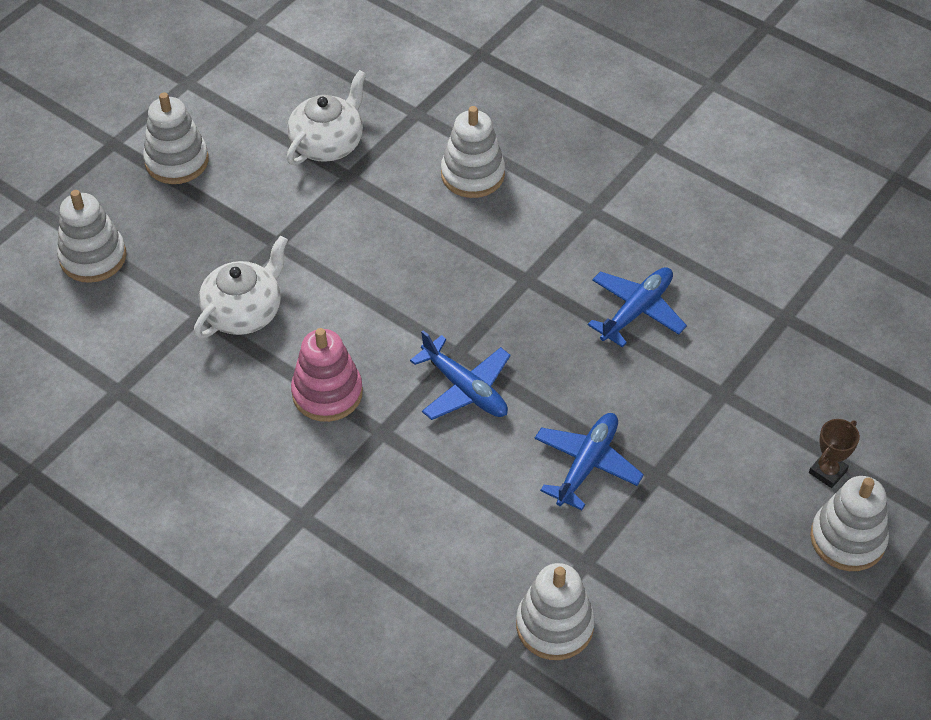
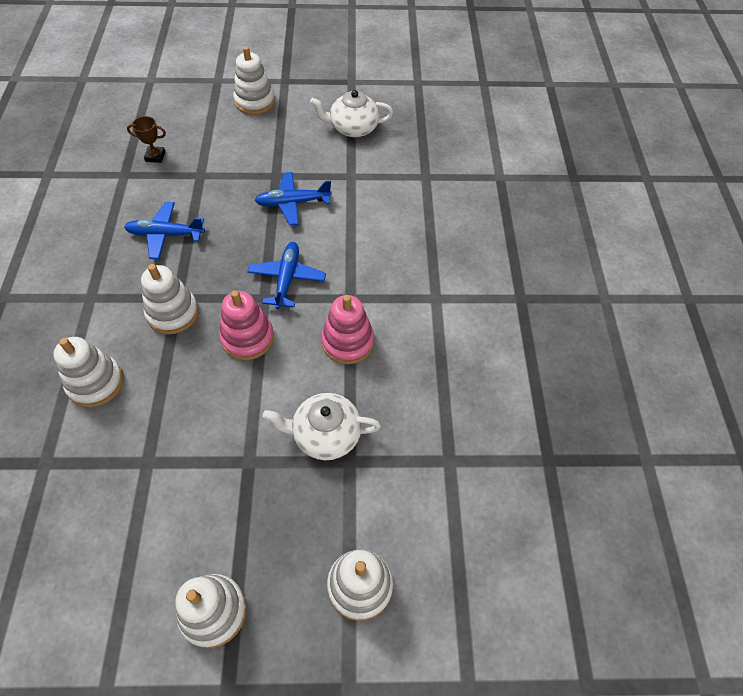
camera: 130 degrees left, 5 degrees up
white teapot [287,70,366,165] -> white teapot moved to [310,90,393,137]
white stacking toy [516,563,595,660] -> white stacking toy moved to [141,264,199,334]
brown trophy [809,419,860,488] -> brown trophy moved to [127,116,166,163]
none -> pink stacking toy [219,290,274,360]

